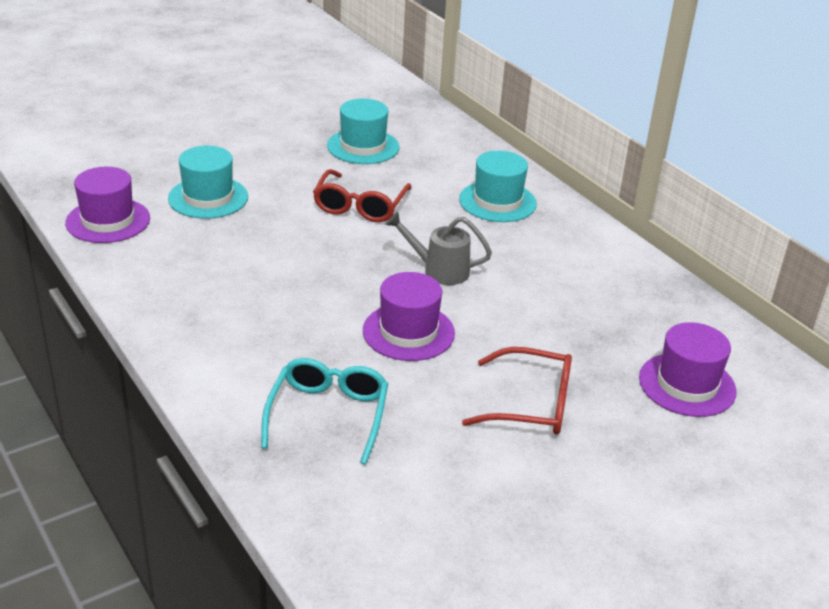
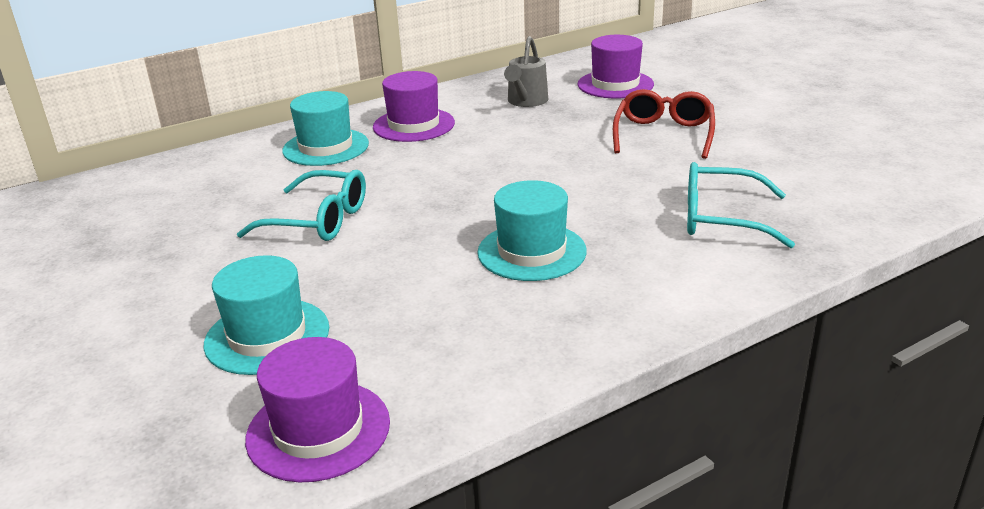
camera: 85 degrees left, 5 degrees down
red glasses [313,169,411,222] -> turquoise glasses [237,170,366,241]
turquoise hat [327,99,400,164] -> turquoise hat moved to [477,180,587,281]
purple hat [363,272,455,361] -> purple hat moved to [373,71,455,142]
grey watering can [385,212,492,285] -> grey watering can moved to [504,36,548,107]

